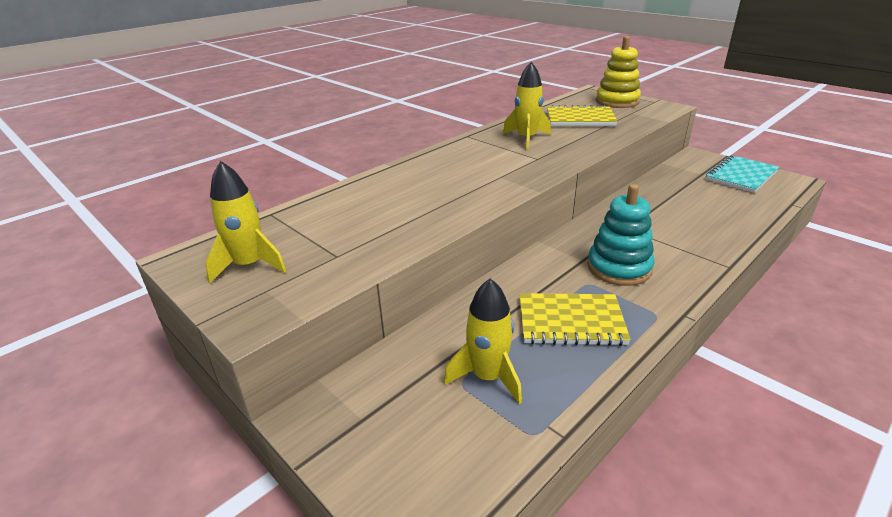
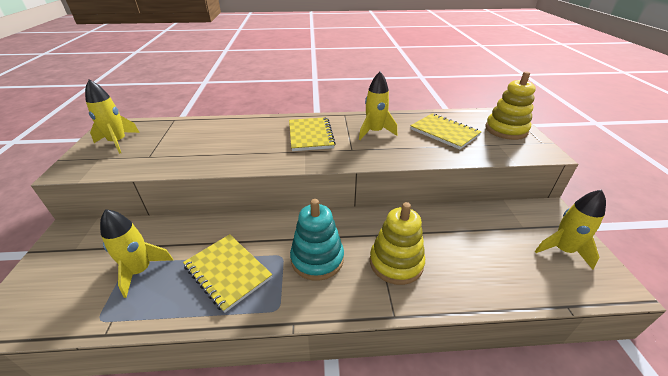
camera: 40 degrees right, 5 degrees up
turquoise notebook [706,155,779,193] -> yellow rocket [535,190,606,270]
none -> yellow notebook [289,117,336,151]
none -> yellow stacking toy [370,202,425,285]

